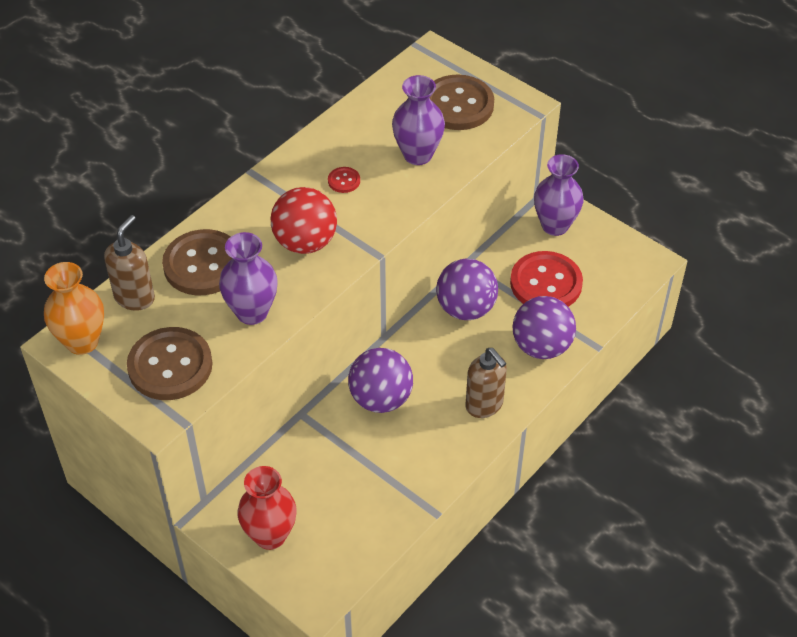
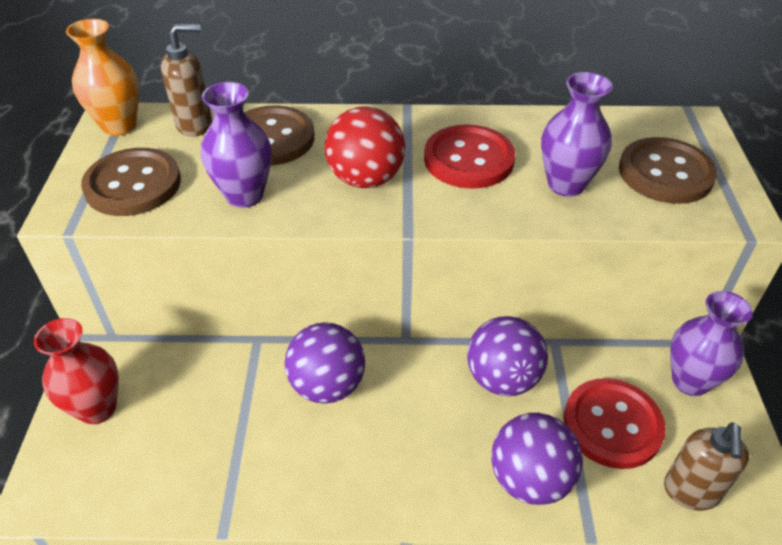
camera: 50 degrees right, 5 degrees down
red button [328,167,360,193] -> red button [424,124,515,189], size x2.32
brown soap dispenser [466,348,507,418] -> brown soap dispenser moved to [664,422,749,511]

